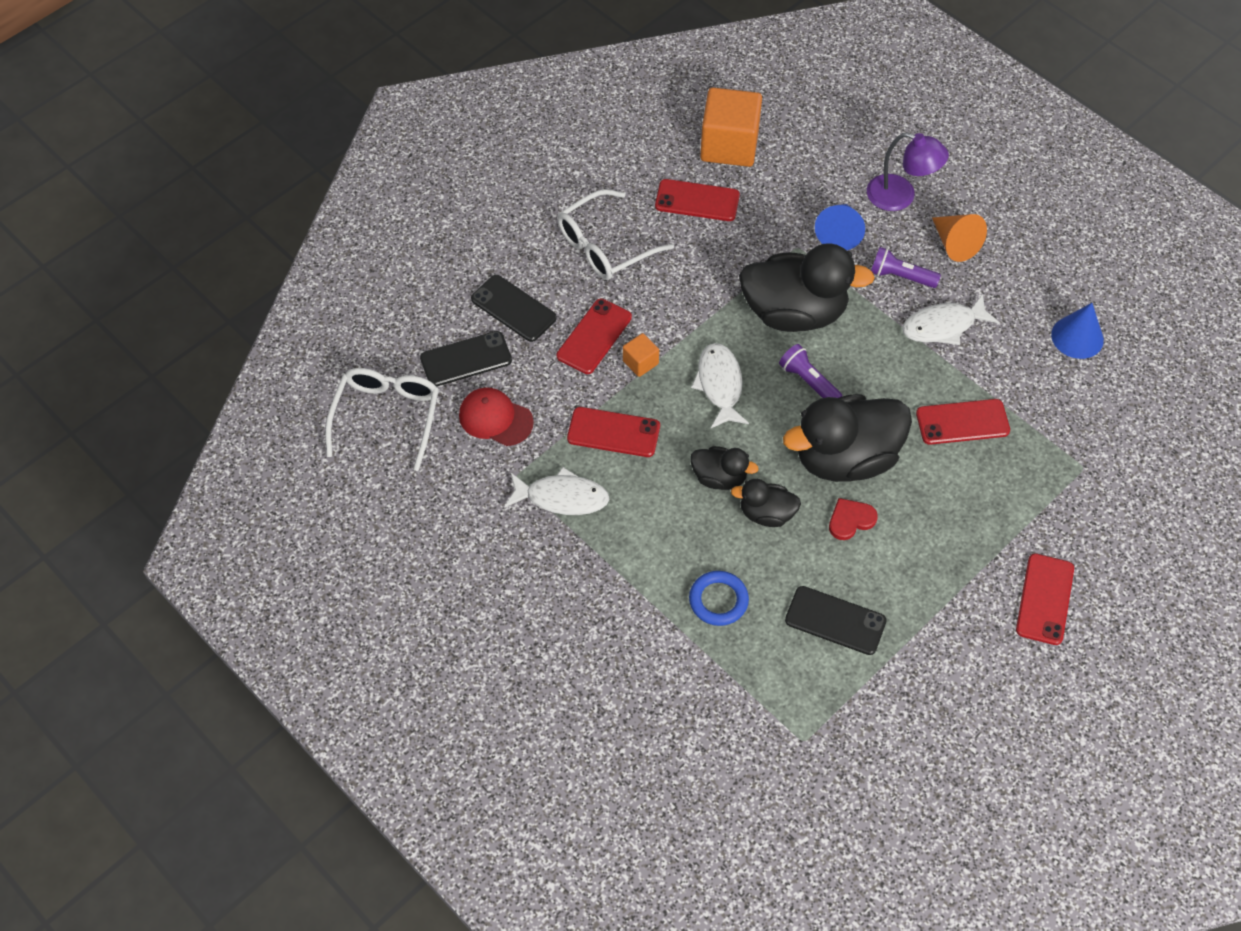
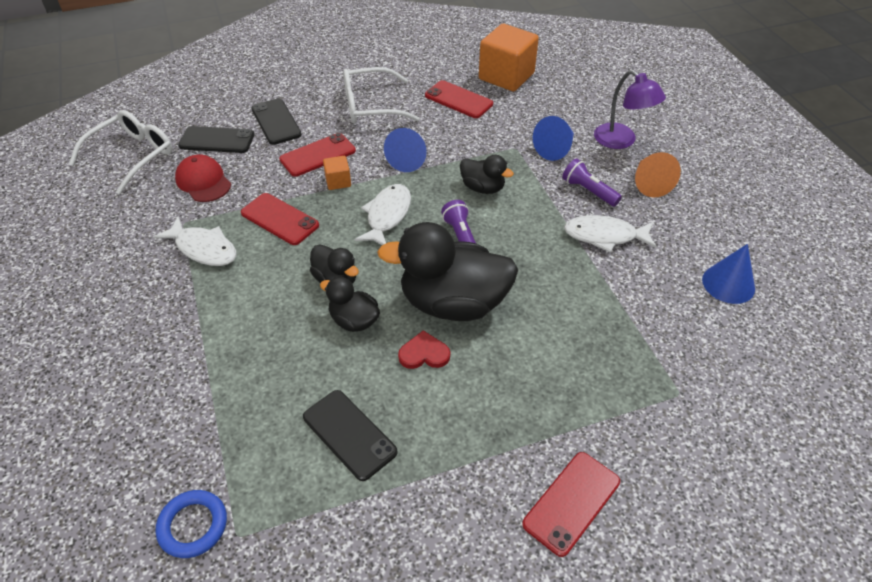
camera: 25 degrees right, 10 degrees down
blue ring [689,571,749,626] -> blue ring moved to [156,490,227,558]
black duck [739,243,875,332] -> black duck [460,155,514,194], size x0.50
red phone [916,399,1010,445] -> none
none -> blue cone [384,128,427,172]

